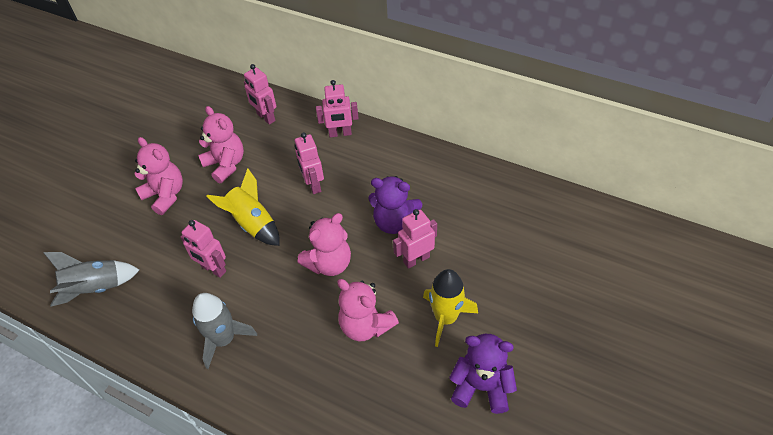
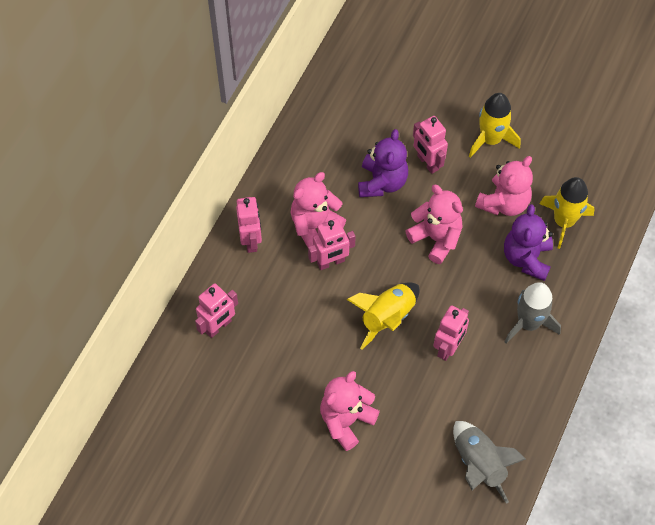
camera: 95 degrees left, 10 degrees up
pink teddy bear [198,106,244,183] -> pink teddy bear moved to [291,172,346,247]
purple teddy bear [449,334,517,414] -> purple teddy bear moved to [504,204,553,281]
none -> yellow rocket [540,177,595,249]

